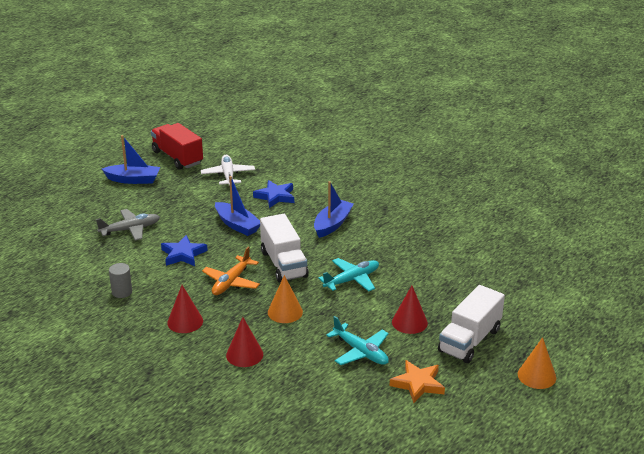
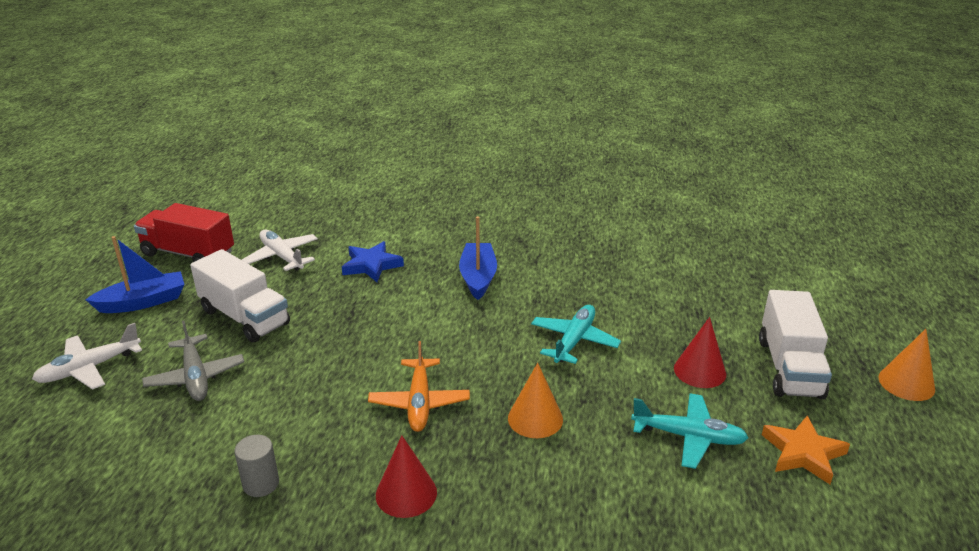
camera: 30 degrees left, 0 degrees up
grey plane [96,209,160,240] -> grey plane turned 120 degrees clockwise [142,321,244,401]
blue star [161,235,208,266] -> none
blue boat [215,176,260,236] -> none
red cone [226,317,263,367] -> none
white truck [260,214,309,283] -> white truck moved to [190,249,290,343]
none -> white plane [32,323,142,390]

